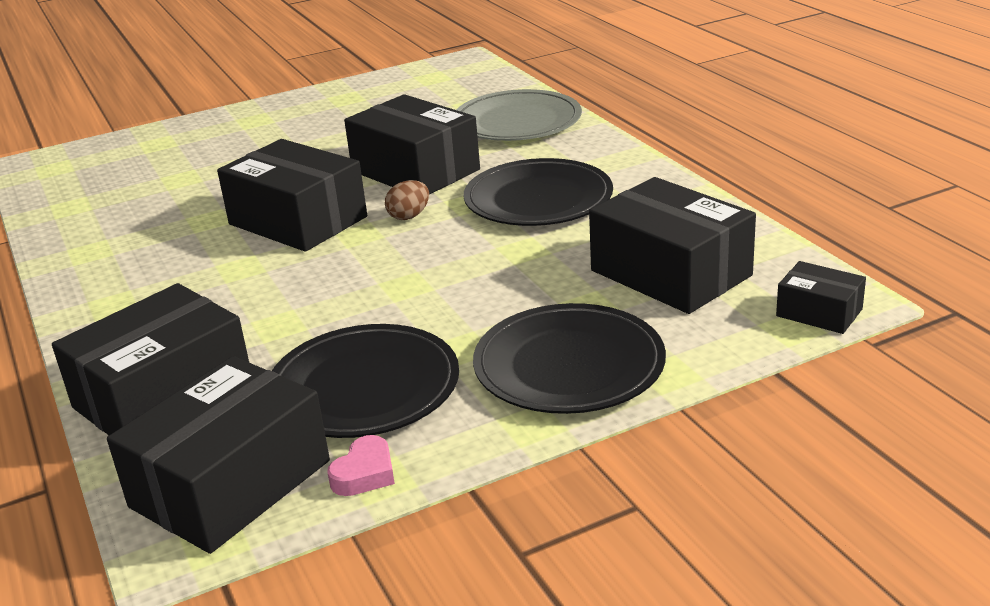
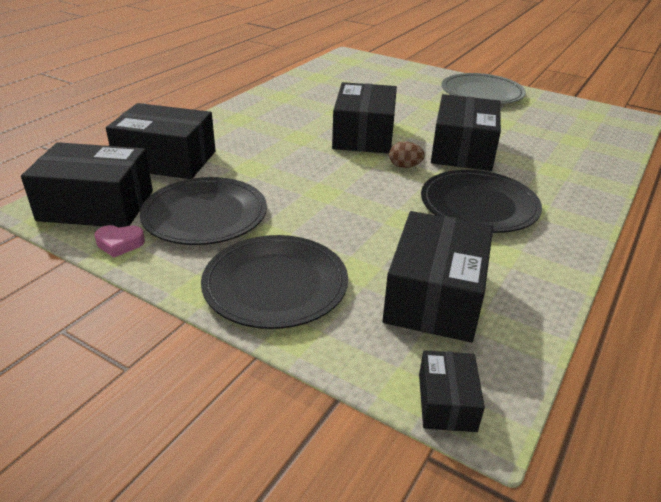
camera: 55 degrees right, 5 degrees up
grey plate [456,89,582,141] -> grey plate moved to [441,73,526,104]

